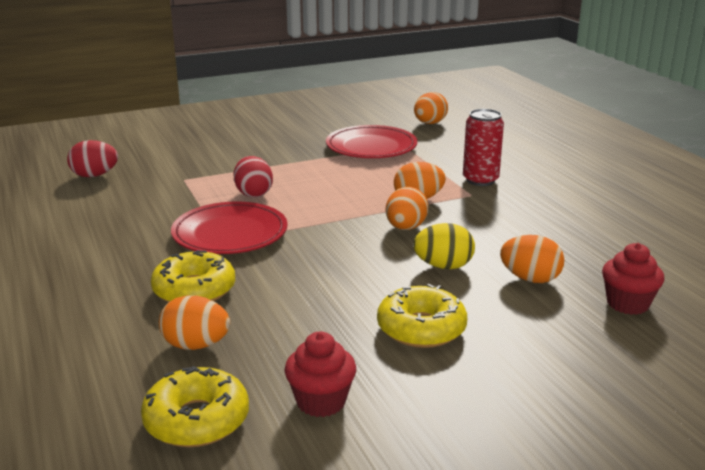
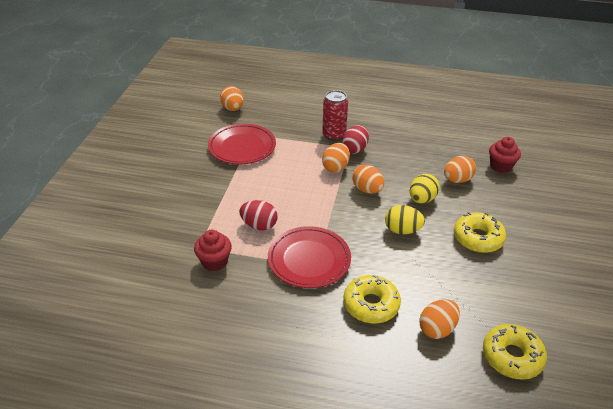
camera: 55 degrees left, 15 degrees up
red egg [67,140,118,177] -> red egg moved to [342,125,369,154]
red cupcake [284,332,356,417] -> red cupcake moved to [194,230,232,271]
none -> yellow egg [385,205,425,234]

